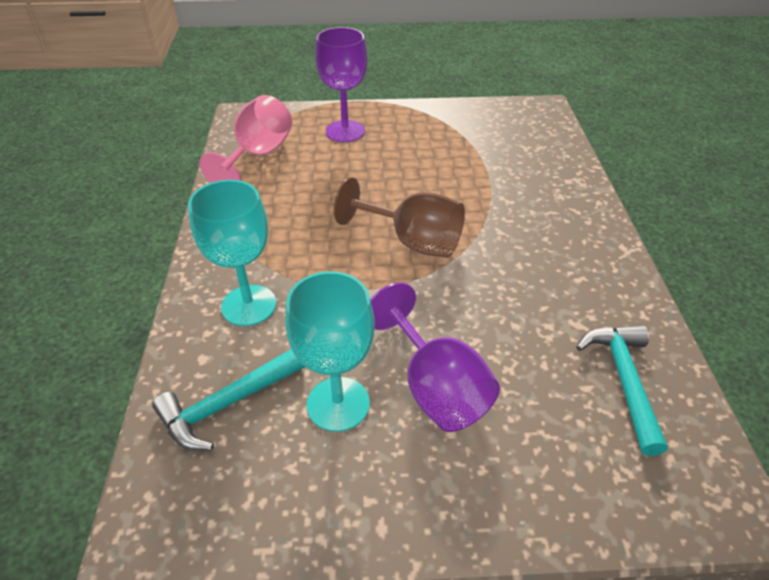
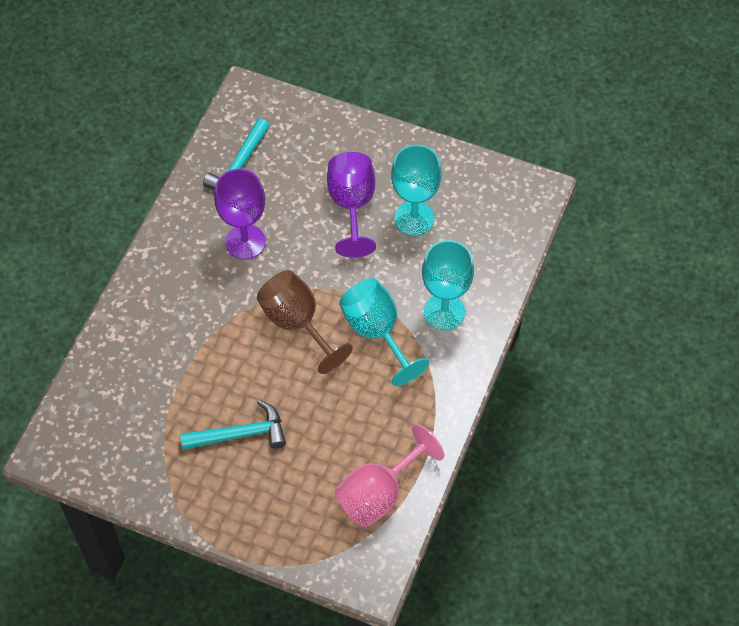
camera: 155 degrees left, 15 degrees up
turquoise hammer [152,349,305,450] -> turquoise hammer moved to [180,400,286,450]
purple goblet [315,27,368,142] -> purple goblet moved to [214,169,266,260]
none -> turquoise goblet [339,278,429,386]

